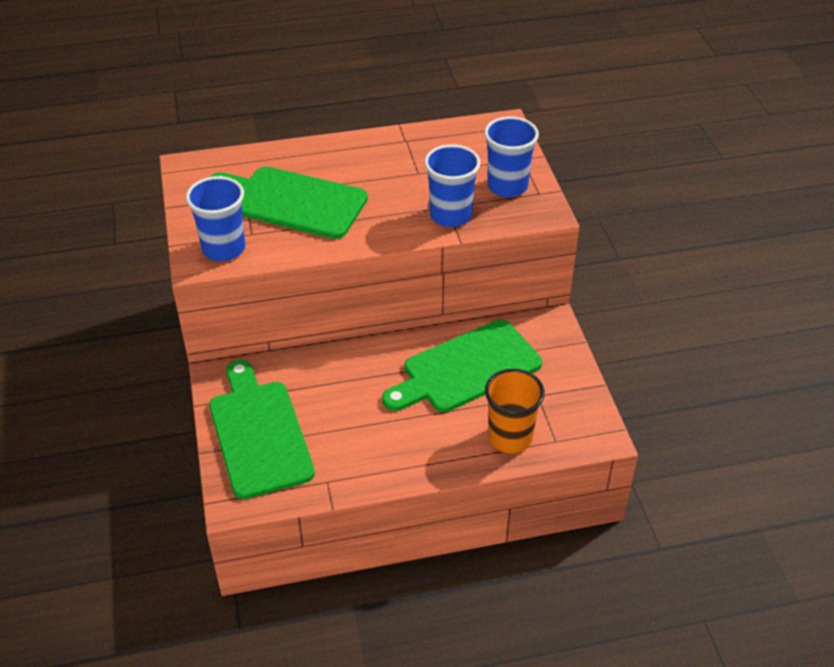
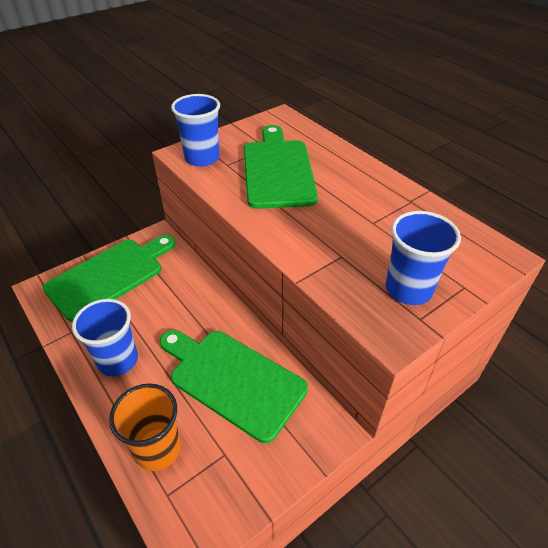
camera: 65 degrees right, 0 degrees up
blue cup [424,144,481,227] -> blue cup moved to [72,299,138,376]

